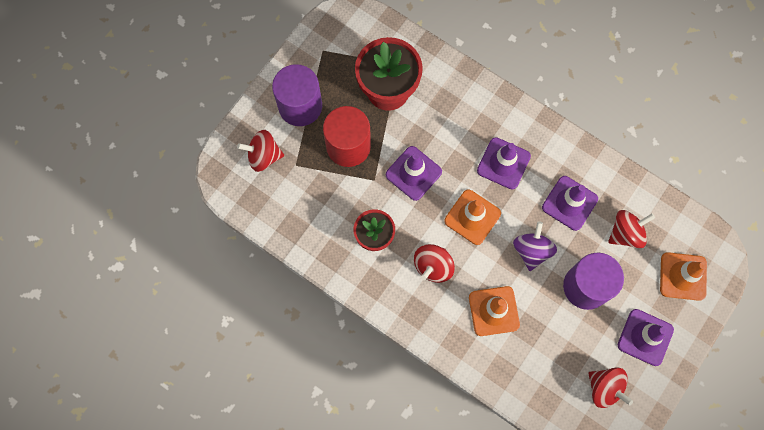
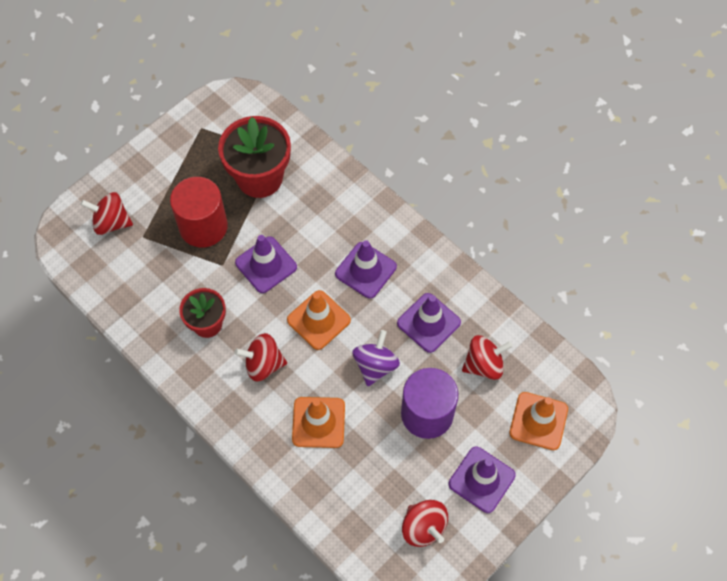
camera: 10 degrees right, 10 degrees down
purple cylinder [272,64,322,126] -> none
red spinning top [414,244,455,283] -> red spinning top turned 45 degrees clockwise [234,333,287,381]

